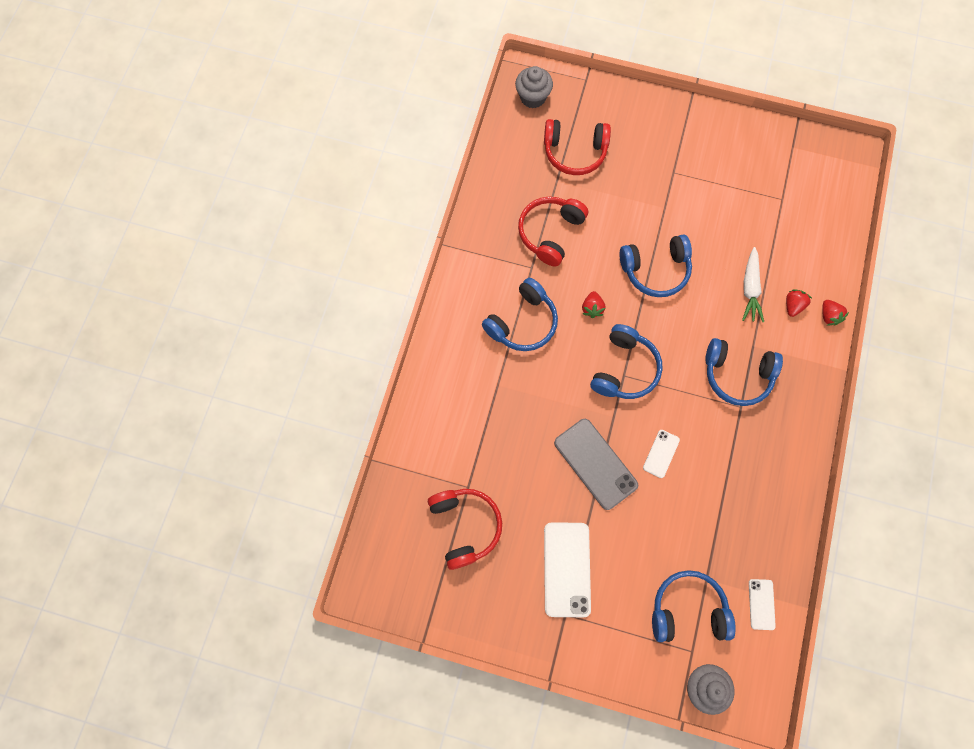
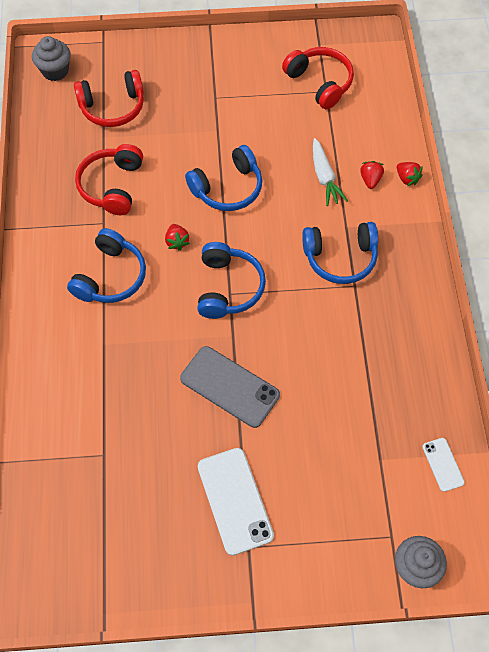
camera: 20 degrees left, 10 degrees down
red headphones [428,489,502,570] -> red headphones moved to [282,47,354,109]
white phone [643,430,680,478] -> none
blue headphones [652,570,736,642] -> none

